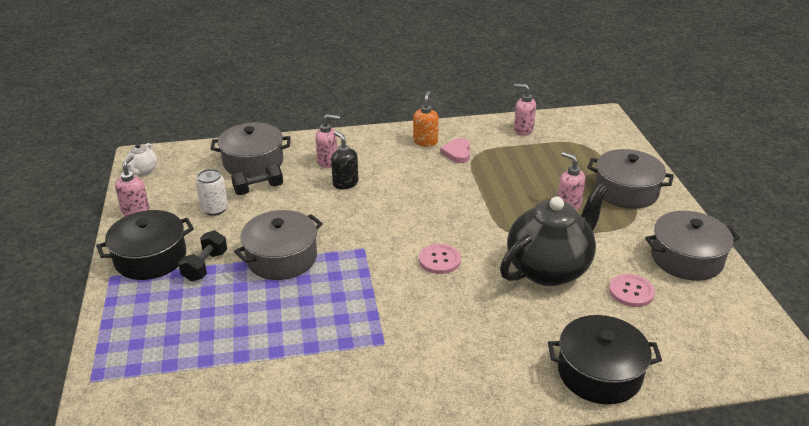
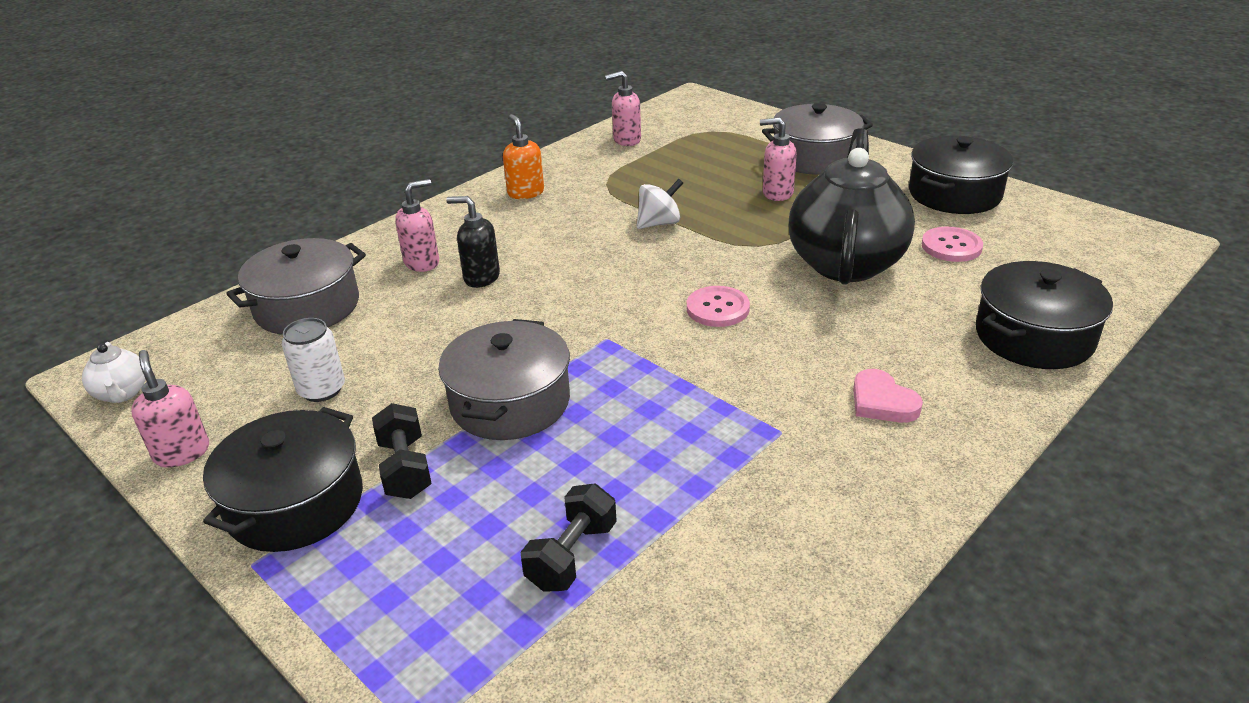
camera: 35 degrees left, 0 degrees up
black dumbbell [231,164,283,195] -> black dumbbell moved to [521,484,617,592]
pink heart [440,138,470,163] -> pink heart moved to [853,369,923,423]
grey pot [645,211,740,281] -> black pot [909,136,1013,214]
none -> white spinning top [637,179,683,229]

